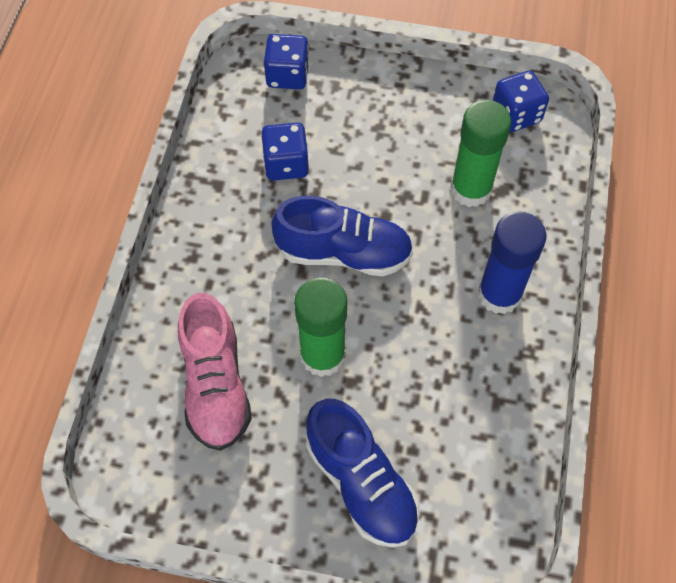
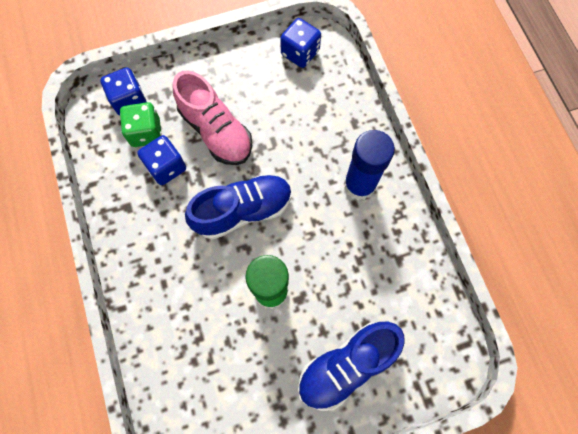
camera: 30 degrees left, 10 degrees up
pink shoe [178,293,252,451] -> pink shoe moved to [173,71,252,165]
blue shoe [306,398,420,548] -> blue shoe turned 120 degrees clockwise [298,321,405,411]
green glue stick [450,100,511,207] -> none
none -> green dice [120,102,162,147]

